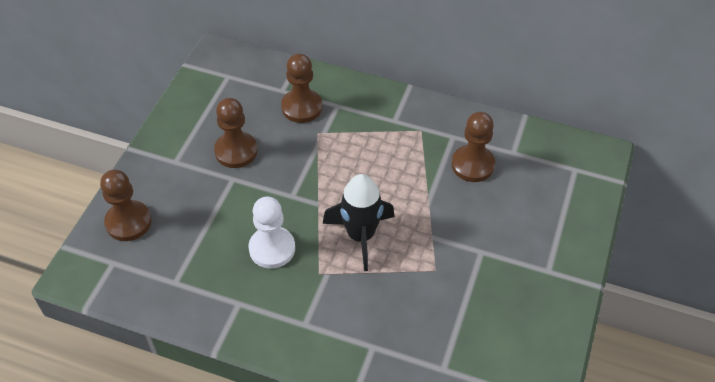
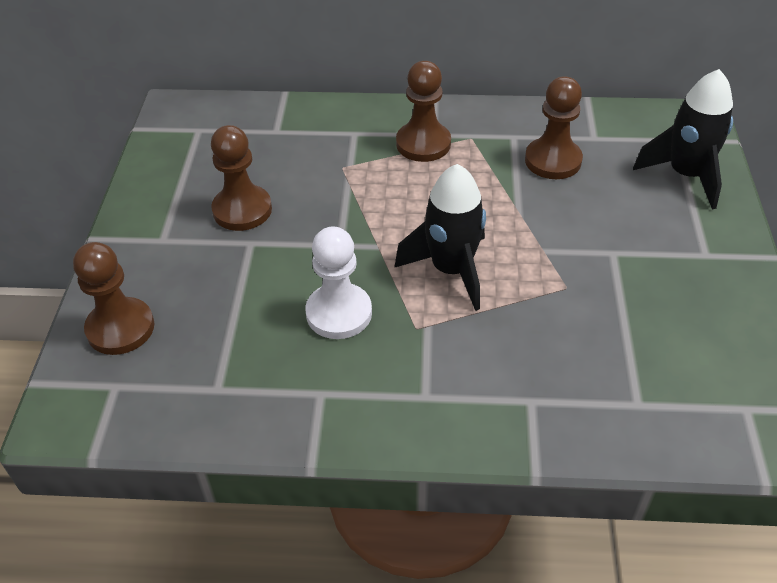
camera: 15 degrees left, 5 degrees down
brown pawn [281,53,322,123] -> brown pawn moved to [396,61,451,162]
none -> black rocket [633,69,733,210]

